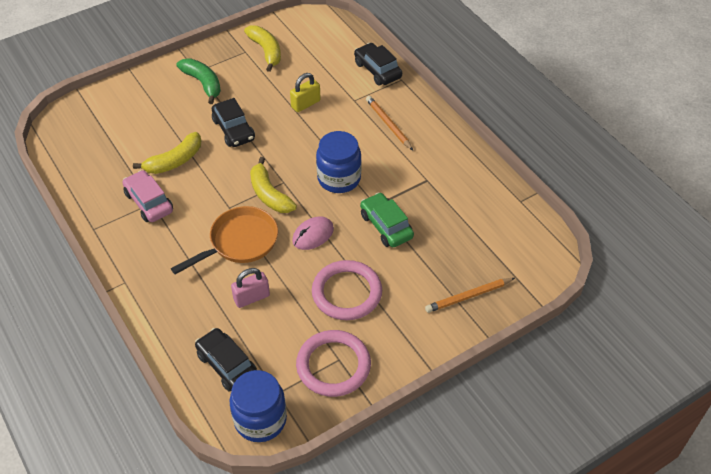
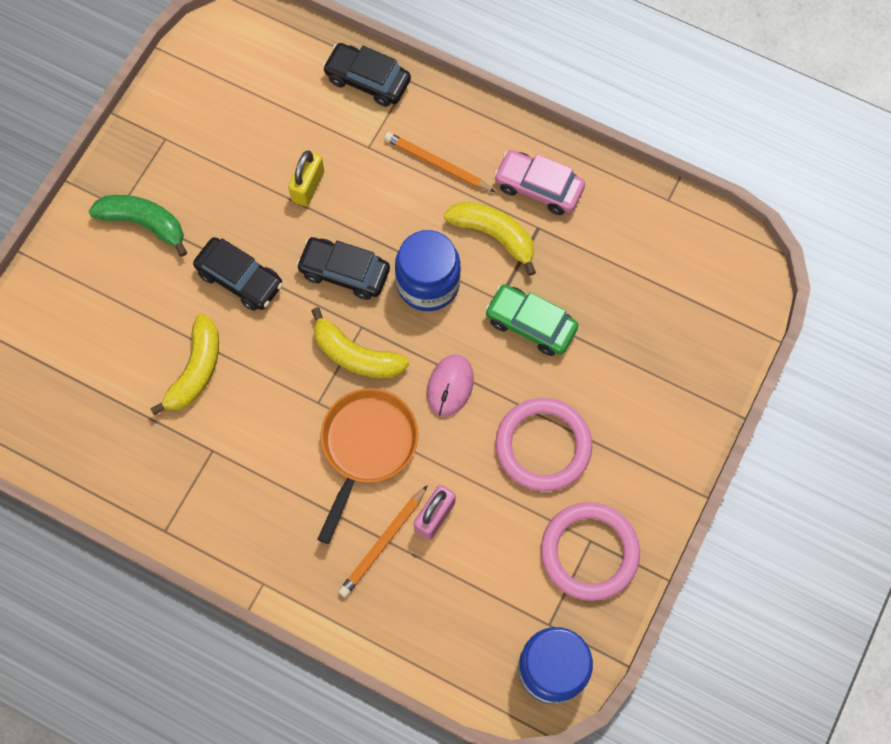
camera: 30 degrees left, 20 degrees up
pink car [122,170,173,222] -> pink car moved to [494,150,585,215]
black car [195,328,257,392] -> black car moved to [296,237,390,300]
yellow banana [244,26,281,72] -> yellow banana moved to [444,202,536,276]
orange pencil [425,278,515,313] -> orange pencil moved to [338,485,428,597]

